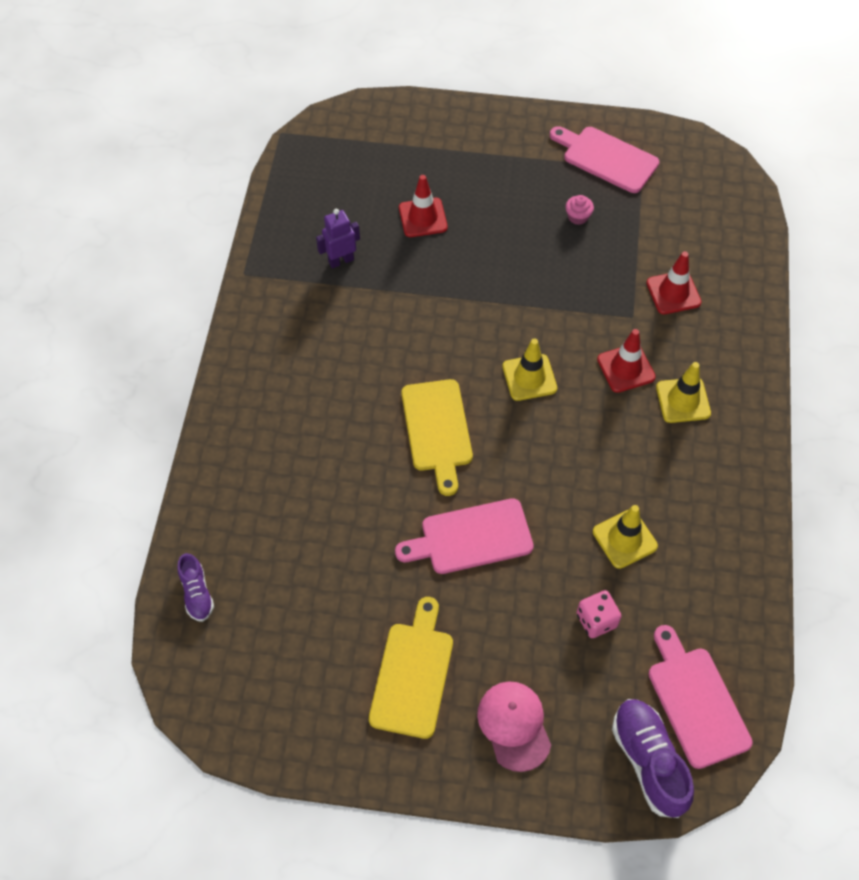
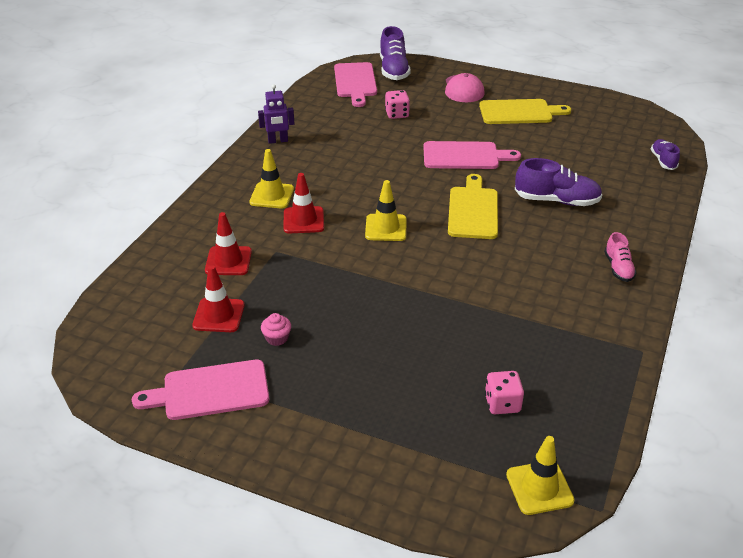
camera: 165 degrees left, 20 degrees down
purple robot [316,209,360,268] -> purple robot moved to [258,84,295,144]
yellow cutting board [369,597,453,739] -> yellow cutting board turned 120 degrees counterclockwise [479,99,571,124]
red traffic cone [399,175,448,237] -> red traffic cone moved to [192,265,245,332]
pink cutting board [550,126,659,193] -> pink cutting board turned 120 degrees clockwise [132,360,269,420]
yellow traffic cone [593,505,658,569] -> yellow traffic cone moved to [506,436,575,515]
none -> pink dice [485,371,524,414]
none -> purple shoe [515,158,603,206]
none -> pink shoe [604,232,637,282]

